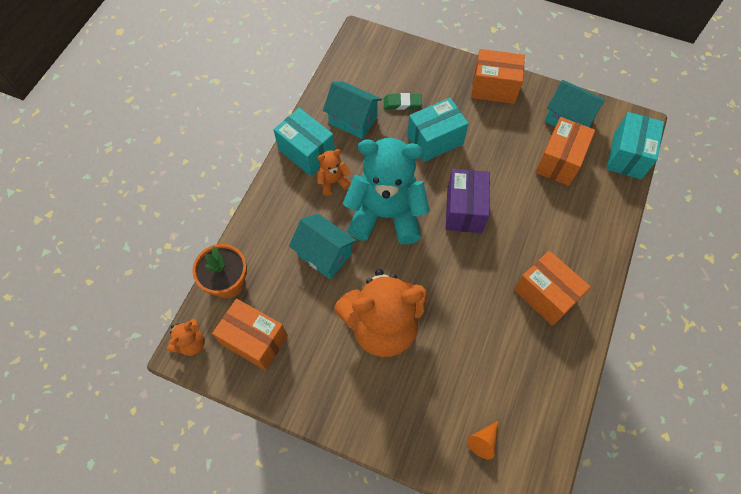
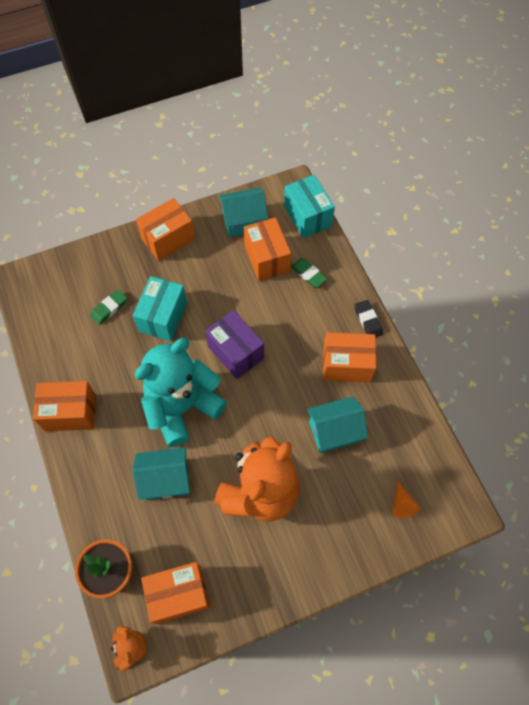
camera: 45 degrees left, 0 degrees up
turquoise box [273,108,335,176] -> orange box [33,381,96,431]
orange teddy bear [317,149,351,196] -> none
turquoise house [323,82,382,139] -> turquoise house moved to [307,396,368,453]
none -> green eraser [291,258,327,287]
none -> black eraser [354,300,383,337]

